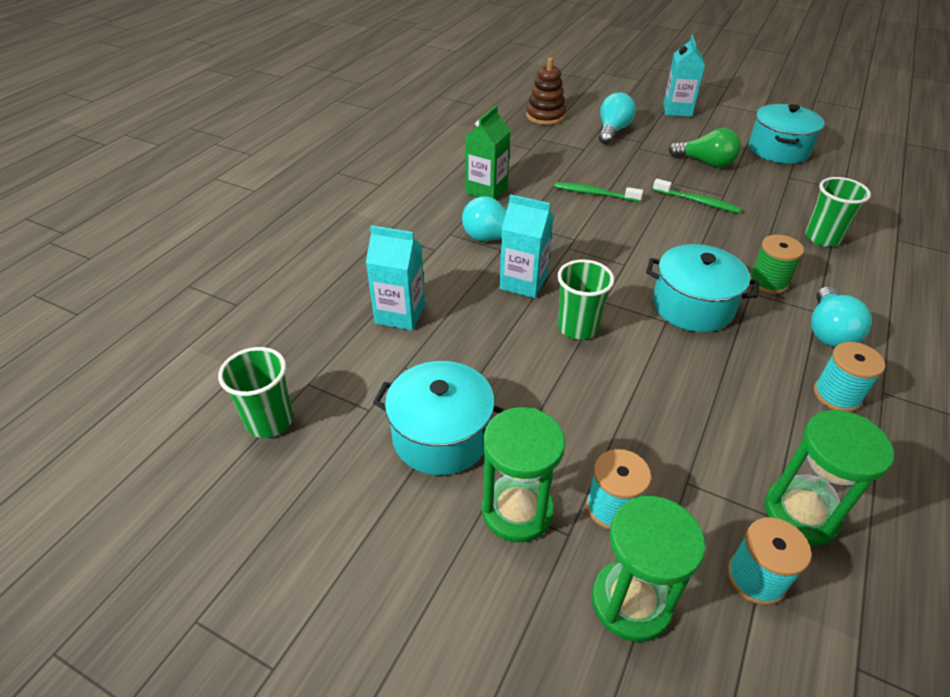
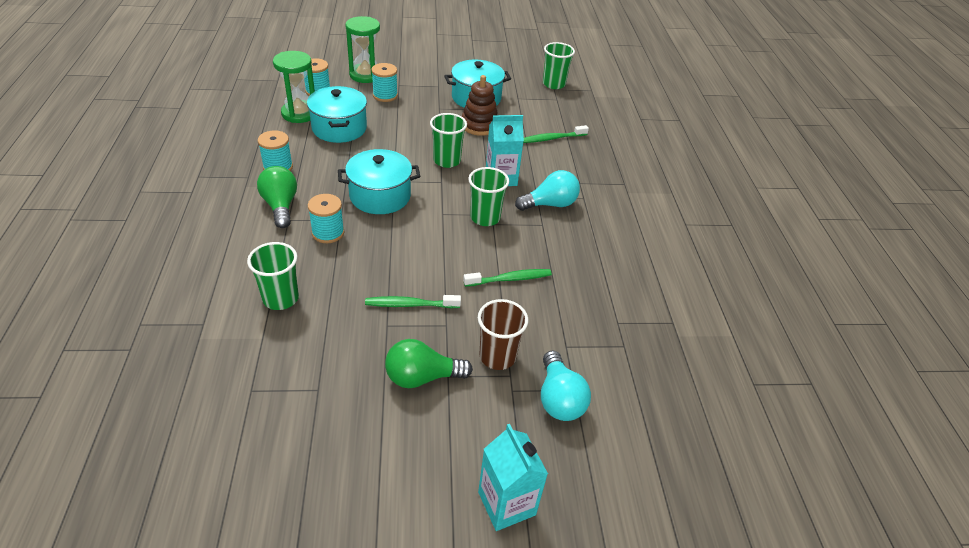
camera: 145 degrees right, 0 degrees up
turquoise carton [366,225,425,331] -> green toothbrush [523,125,589,143]
green carton [465,106,510,200] -> none
green hourglass [482,407,565,542] -> none
brown stacking toy [526,57,566,125] -> brown stacking toy moved to [462,75,498,136]
turquoise pot [749,104,825,164] -> turquoise pot moved to [307,86,367,143]
green spool [750,235,804,294] -> turquoise spool [308,194,344,243]
turquoise light bulb [811,287,872,347] -> green light bulb [257,166,297,228]
none -> green cup [468,167,509,226]
none -> brown cup [478,299,528,370]

